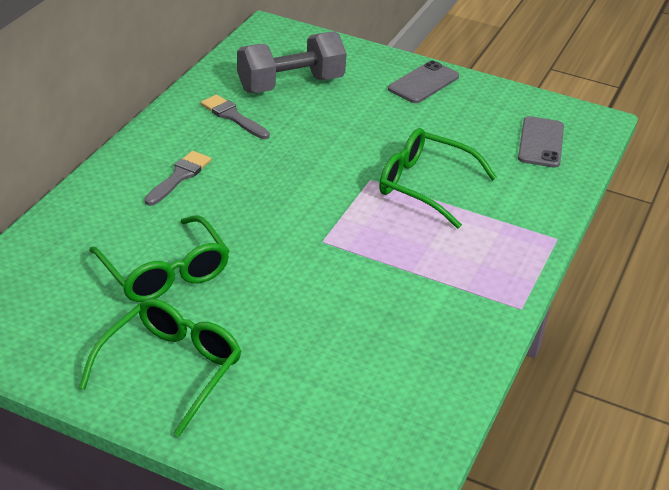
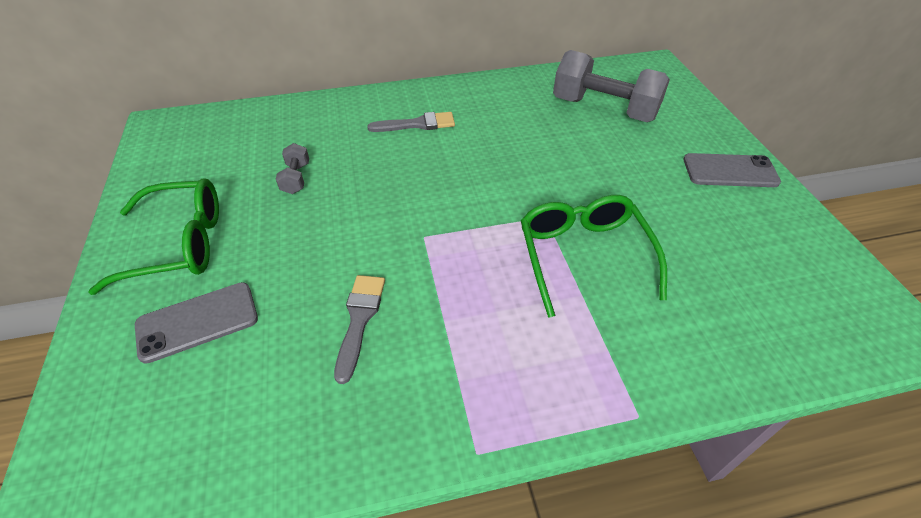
camera: 55 degrees right, 10 degrees up
green glasses [89,215,229,302] -> grey dumbbell [276,143,309,194]
grey brush [201,94,270,139] -> grey brush moved to [334,275,385,384]
grey phone [518,116,564,168] -> grey phone moved to [135,282,258,364]

